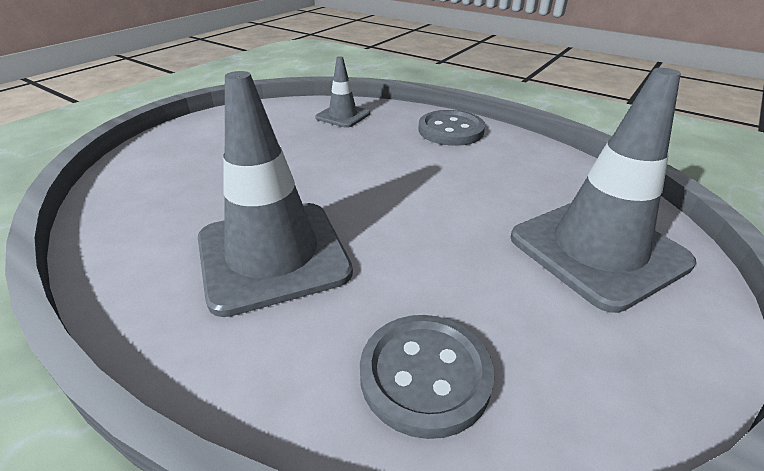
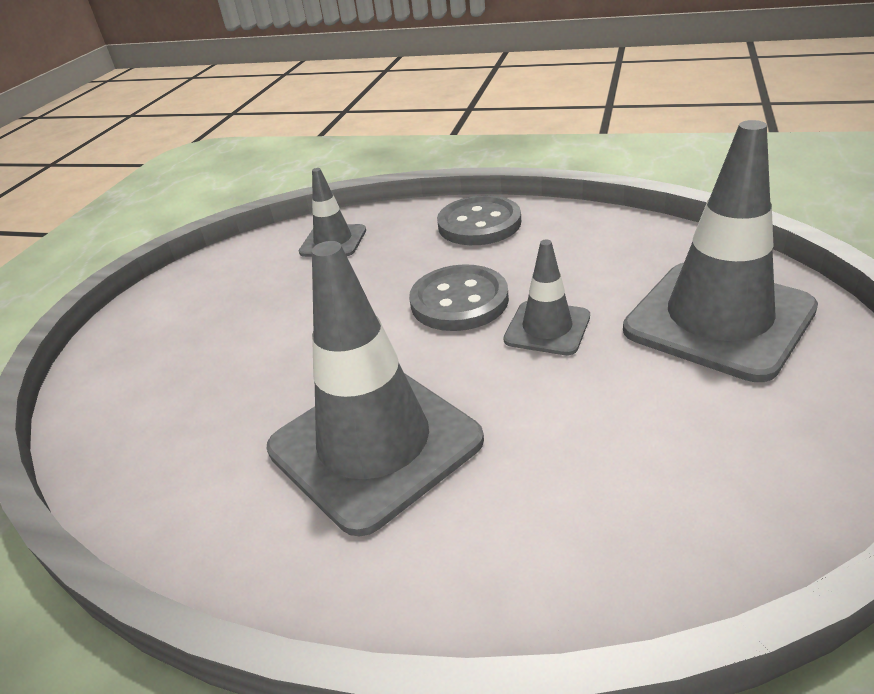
camera: 15 degrees left, 0 degrees up
grey button [360,315,494,439] -> grey button moved to [409,264,509,331]
none -> grey traffic cone [503,240,590,355]

